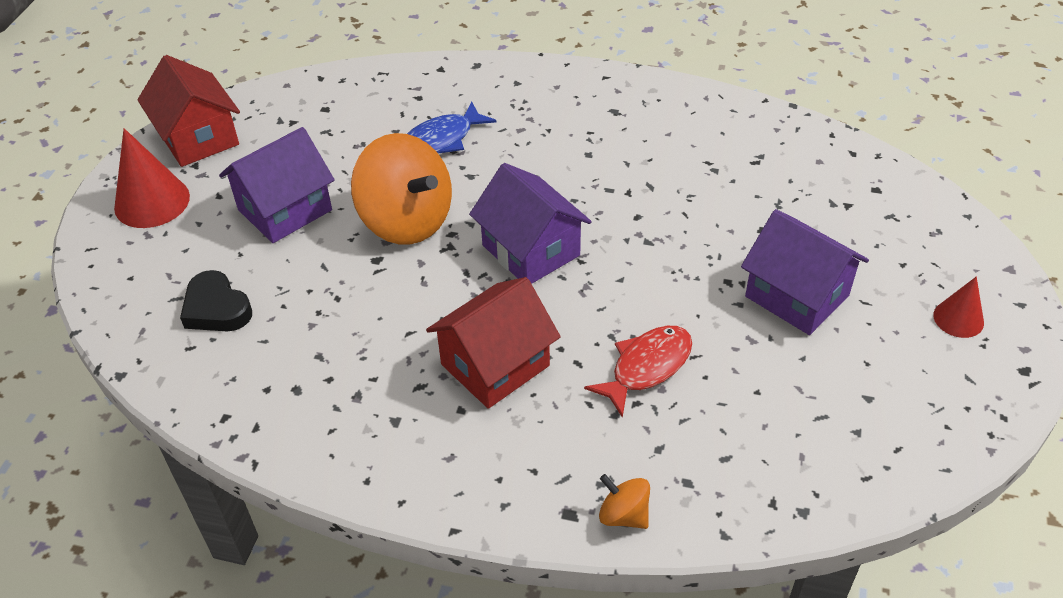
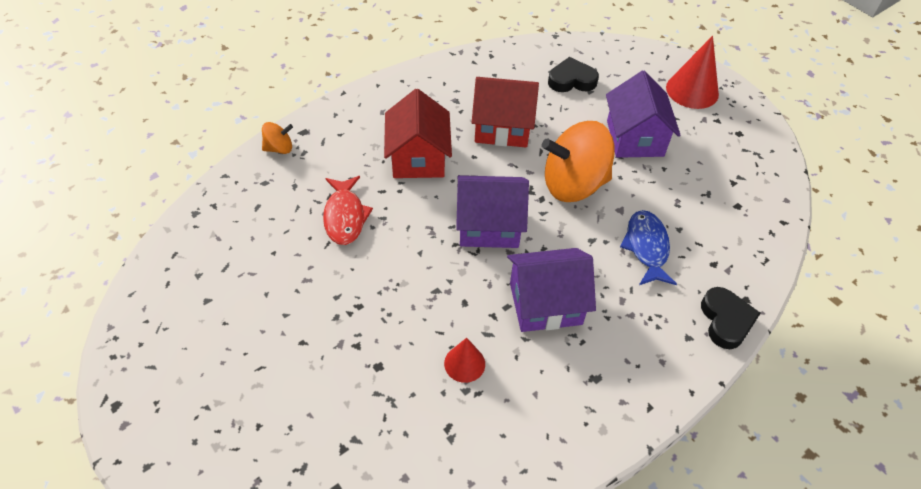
camera: 125 degrees right, 5 degrees up
red house [138,55,240,167] -> red house moved to [472,77,539,147]
purple house [741,209,869,335] -> purple house moved to [507,248,596,332]
red cone [933,276,984,338] -> red cone moved to [444,338,485,383]
none -> black heart [701,287,761,349]

